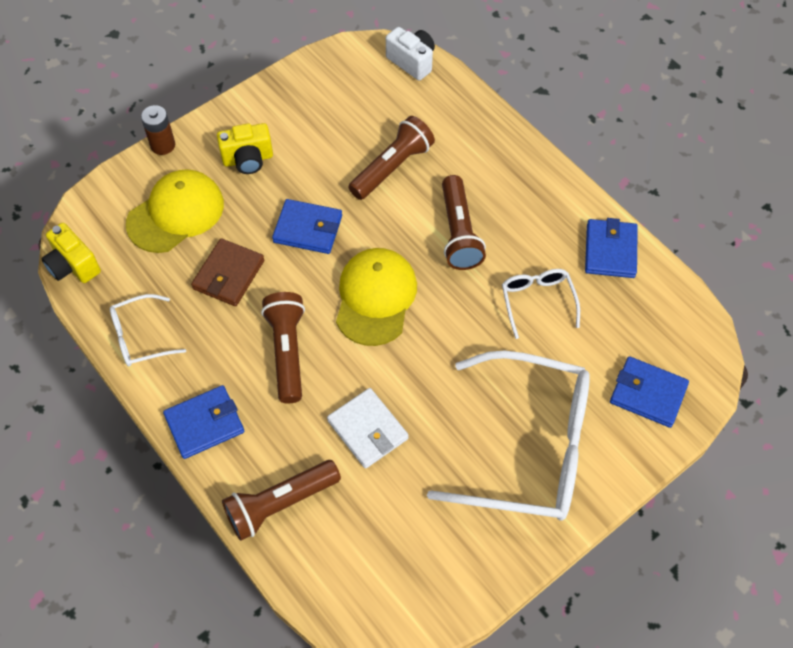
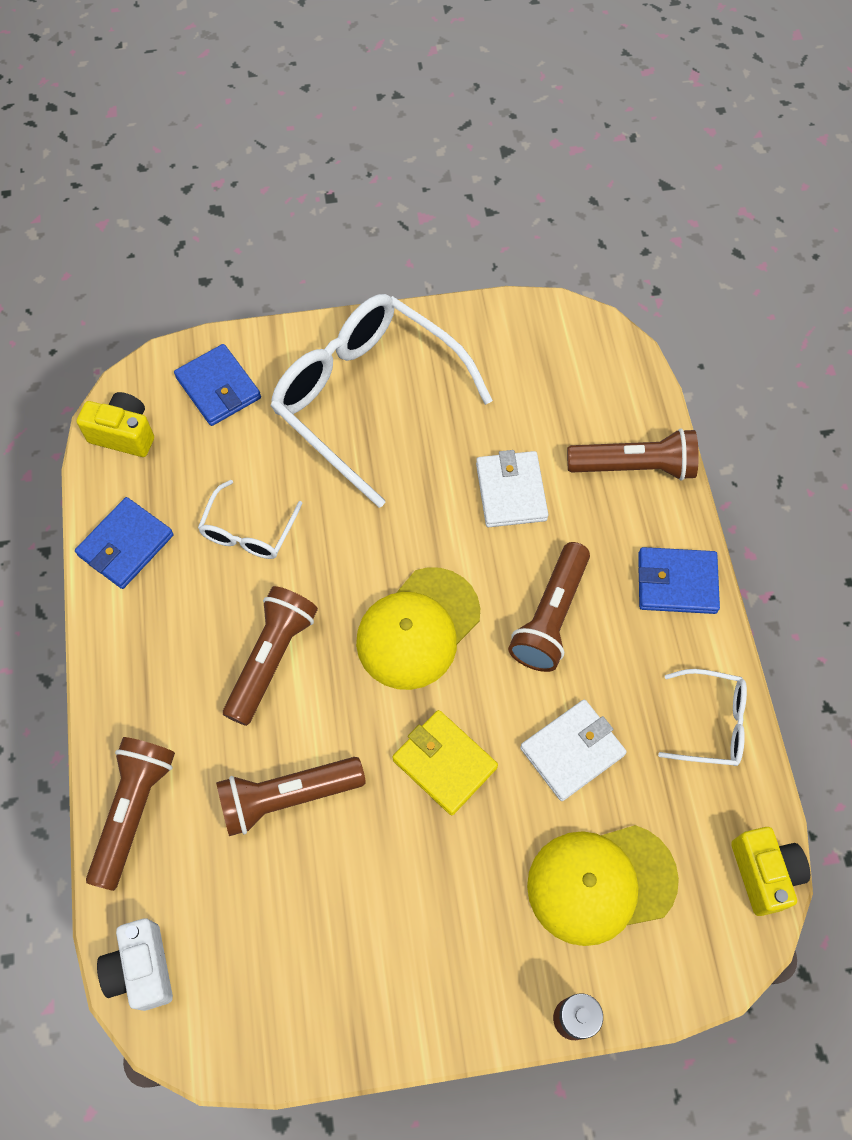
camera: 150 degrees left, 5 degrees up
brown wallet [191,238,264,306] -> white wallet [520,699,627,801]
yellow camera [217,123,273,174] -> yellow camera moved to [77,392,154,457]
blue wallet [272,199,342,254] -> yellow wallet [392,710,498,815]
none -> brown flashlight [86,737,175,891]

